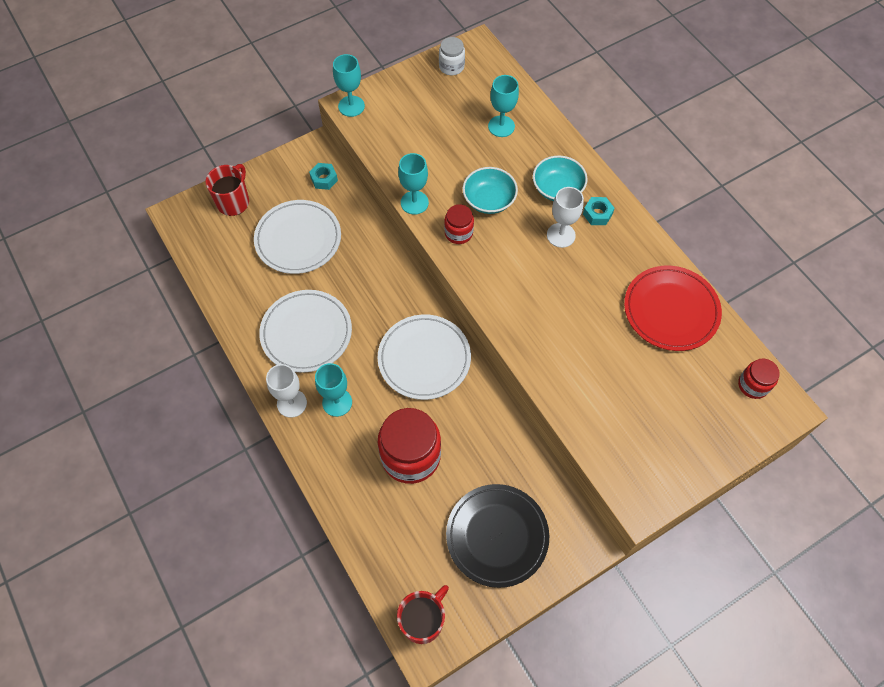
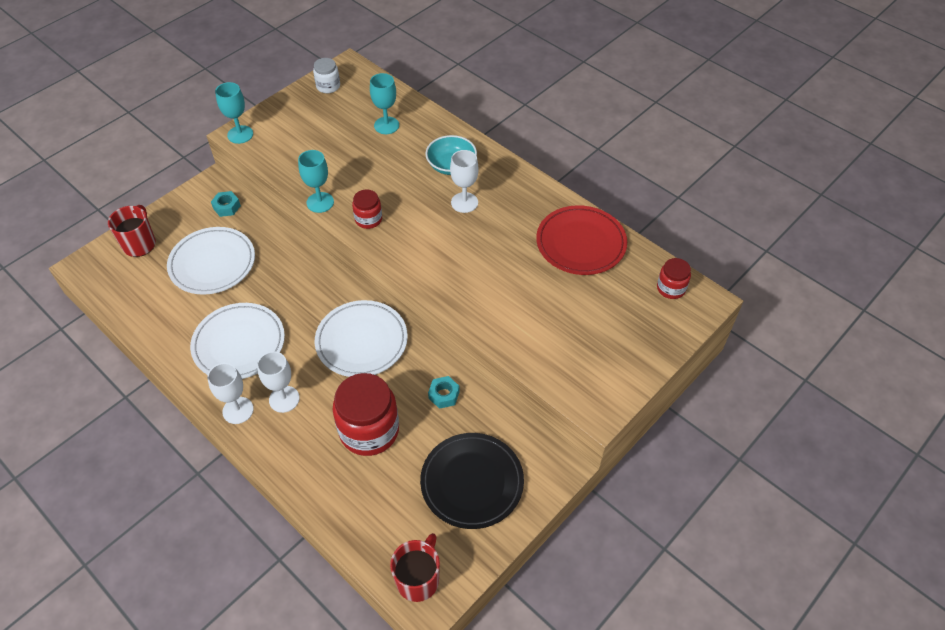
camera: 15 degrees left, 10 degrees down
turquoise goblet [315,363,352,417] -> white goblet [257,351,300,413]
turquoise bowl [463,167,518,214] -> none
turquoise nut [583,197,615,225] -> turquoise nut moved to [428,376,460,409]

